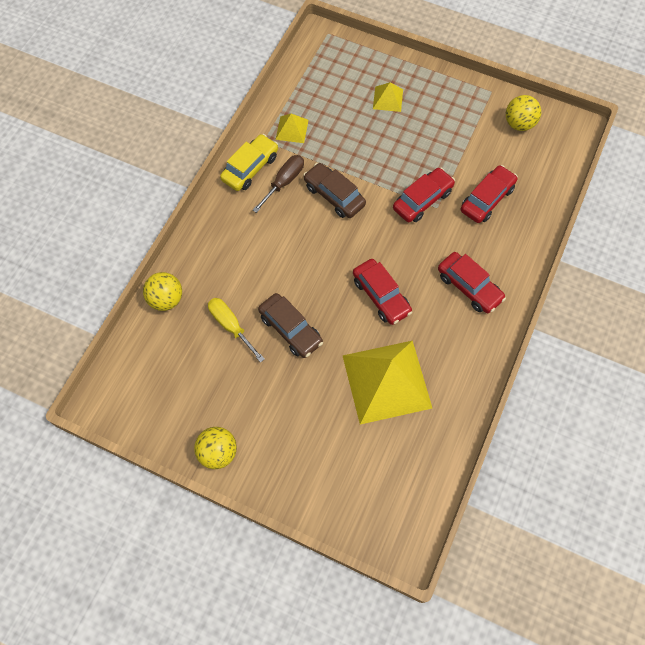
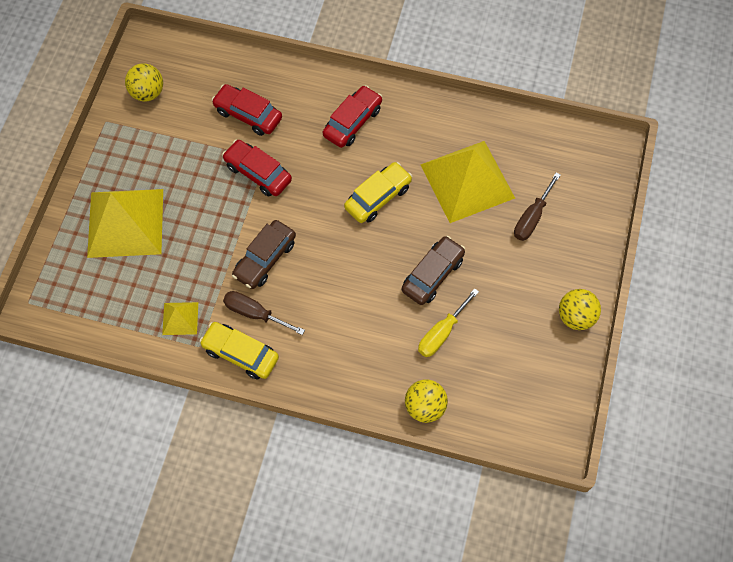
camera: 100 degrees left, 0 degrees up
red car [353,259,412,325] -> yellow car [344,162,412,223]
yellow pyramid [373,82,403,112] -> yellow pyramid [87,189,163,258], size x2.21
none -> brown screwdriver [514,173,561,241]

